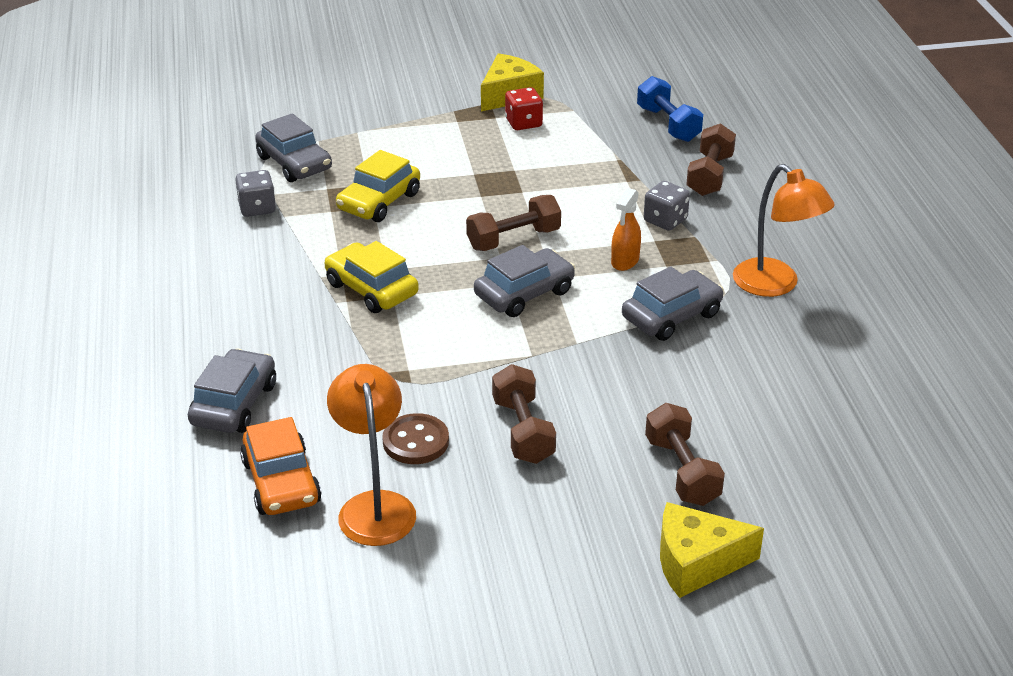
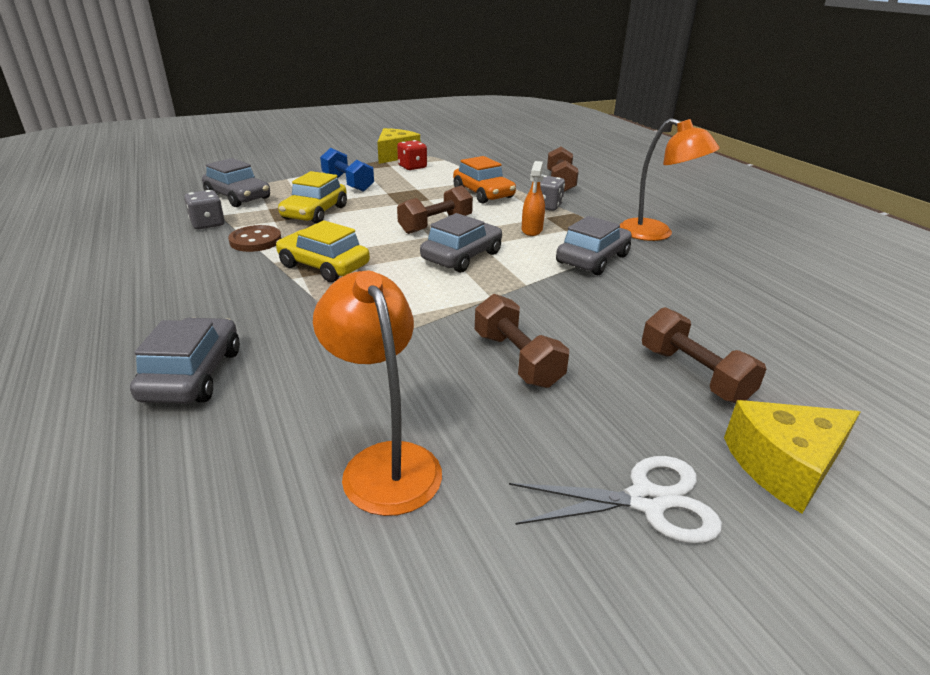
camera: 15 degrees left, 5 degrees down
orange car [240,417,322,515] -> orange car moved to [453,156,516,204]
brown button [382,413,449,464] -> brown button moved to [228,225,282,252]
blue dumbbell [637,76,703,142] -> blue dumbbell moved to [320,148,374,192]
none -> white scissors [509,456,722,544]

